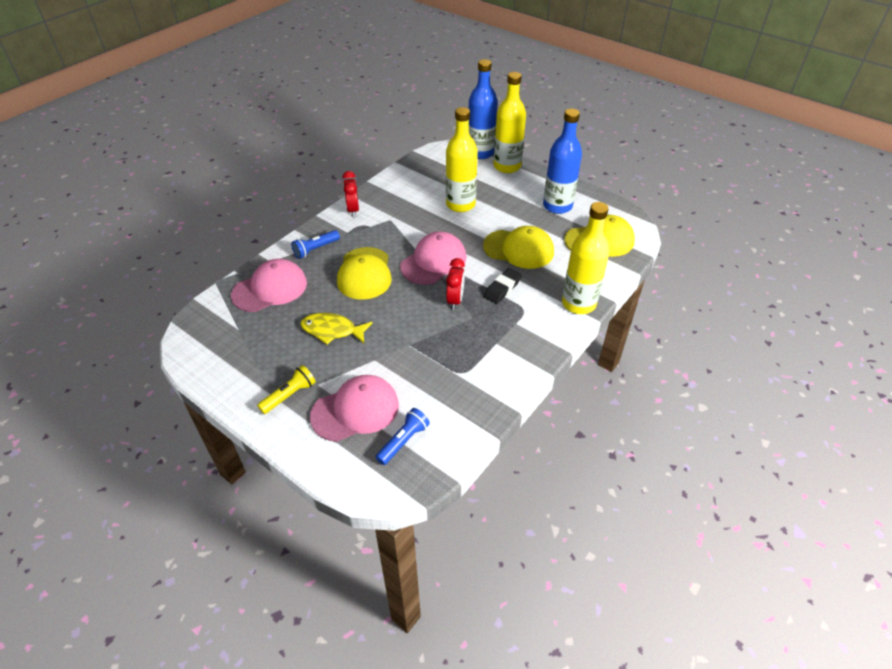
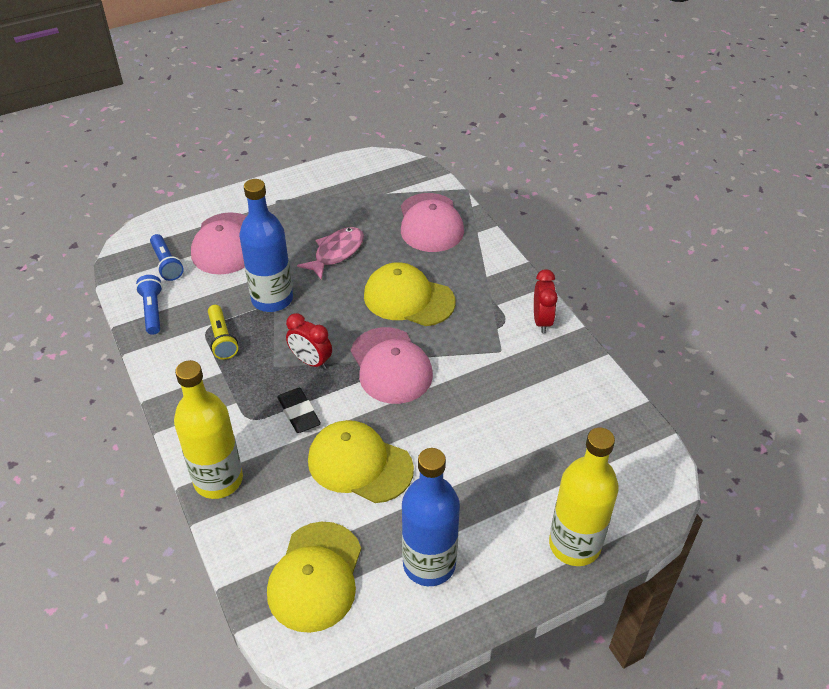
camera: 115 degrees right, 0 degrees up
yellow flashlight [257,365,316,414] -> yellow flashlight moved to [208,305,238,360]
blue flashlight [291,230,340,259] -> blue flashlight moved to [136,275,163,335]
yellow fish [301,313,373,344] -> pink fish [297,227,364,280]
red clock [343,171,359,217] -> red clock turned 75 degrees clockwise [534,269,558,333]
yellow bottle [446,107,478,212] -> none
blue bottle [469,59,498,159] -> blue bottle moved to [239,179,293,312]
yellow cap [483,226,554,269] -> yellow cap turned 75 degrees clockwise [308,420,414,503]

